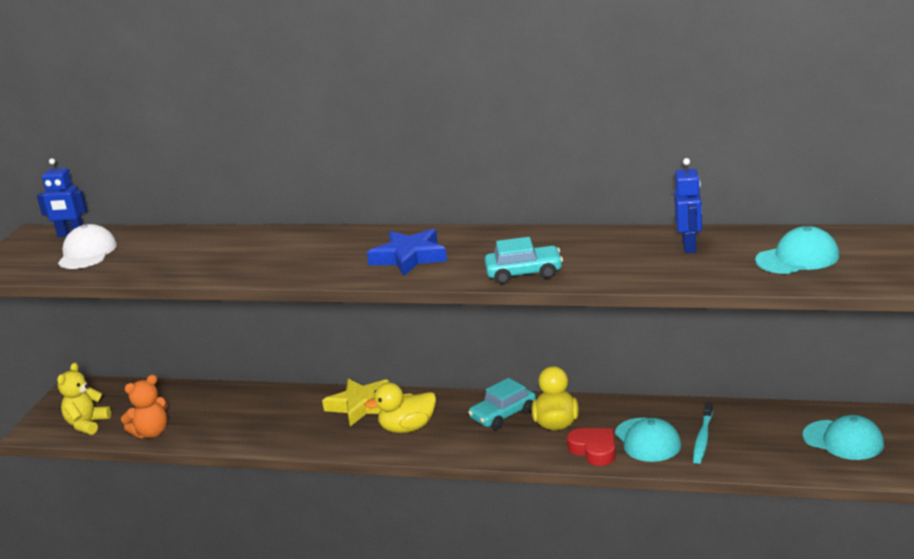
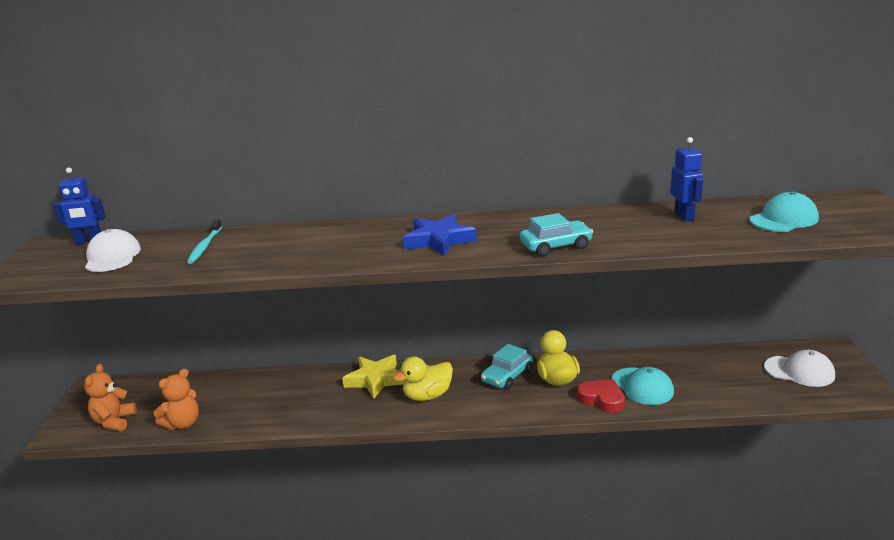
camera: 15 degrees left, 0 degrees up
yellow teddy bear [57,363,111,435] -> orange teddy bear [84,364,137,431]
turquoise toothbrush [693,402,713,464] -> turquoise toothbrush moved to [187,220,222,264]
turquoise cap [803,415,884,460] -> white cap [764,350,835,387]

